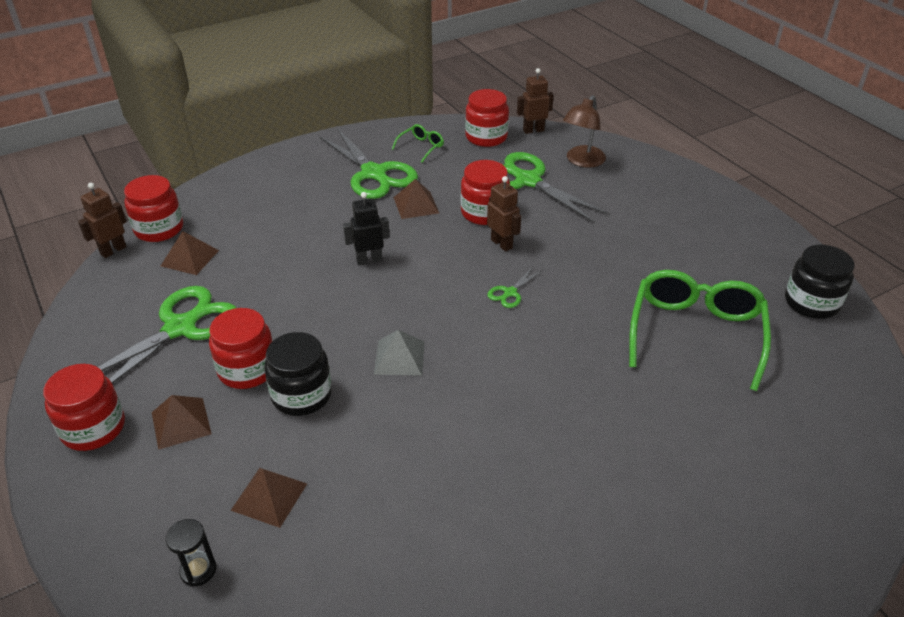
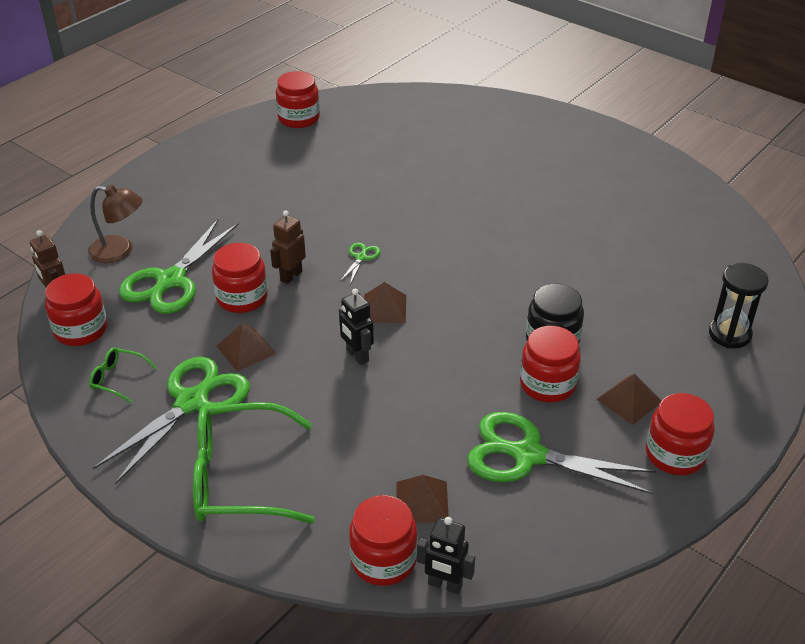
camera: 110 degrees left, 0 degrees up
brown robot [78,183,127,258] -> black robot [417,517,475,594]
black hourglass [166,519,216,587] -> black hourglass [709,263,768,348], size x1.61
brown pyramid [230,468,307,528] -> brown pyramid moved to [364,282,406,323]
grey pyramid [374,330,425,376] -> none
green scissors [487,267,541,308] -> green scissors turned 90 degrees counterclockwise [340,243,380,284]
green glasses [629,270,771,391] -> green glasses moved to [193,402,315,523]
black jar [785,245,855,319] -> red jar [276,71,320,128]

